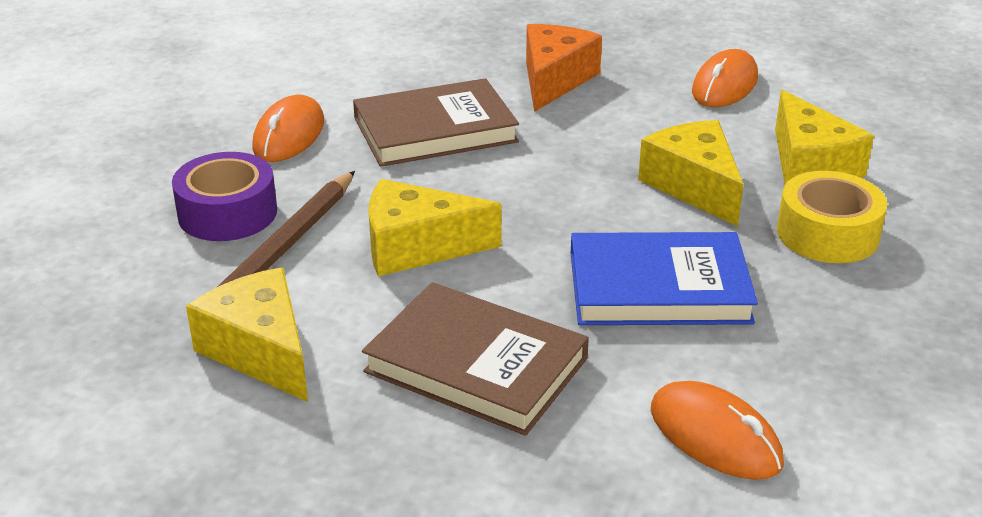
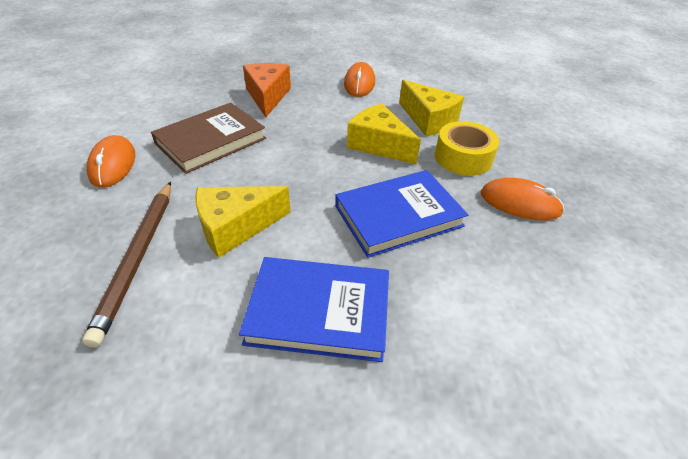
camera: 25 degrees left, 10 degrees up
purple tape [172,152,277,241] -> none
yellow cheese [186,267,308,402] -> none
brown book [362,282,589,436] -> blue book [239,257,389,362]
orange mouse [651,381,784,480] -> orange mouse moved to [481,178,564,220]

